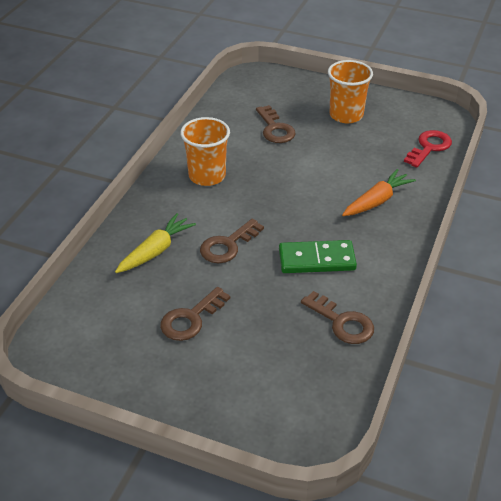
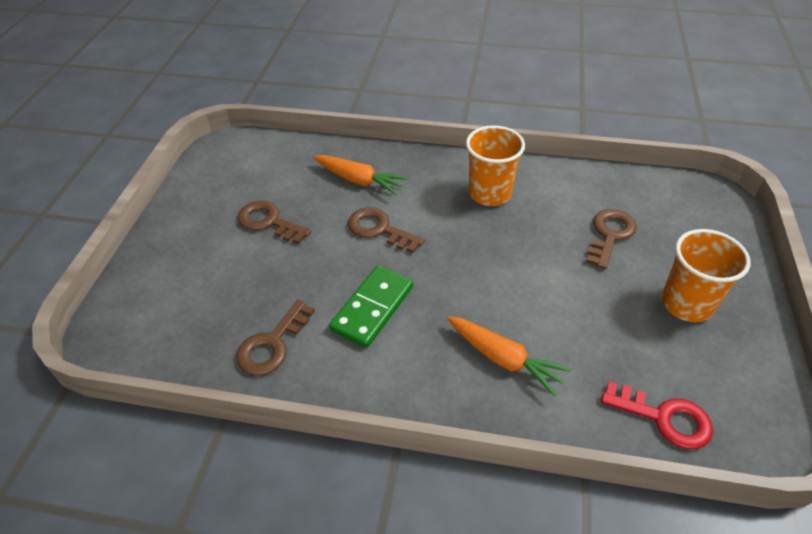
camera: 80 degrees right, 5 degrees up
yellow carrot [115,213,196,273] -> orange carrot [314,155,408,195]
brown key [256,105,296,143] -> brown key turned 150 degrees clockwise [586,209,637,269]
green domino [279,240,357,273] -> green domino turned 45 degrees clockwise [329,266,413,348]

